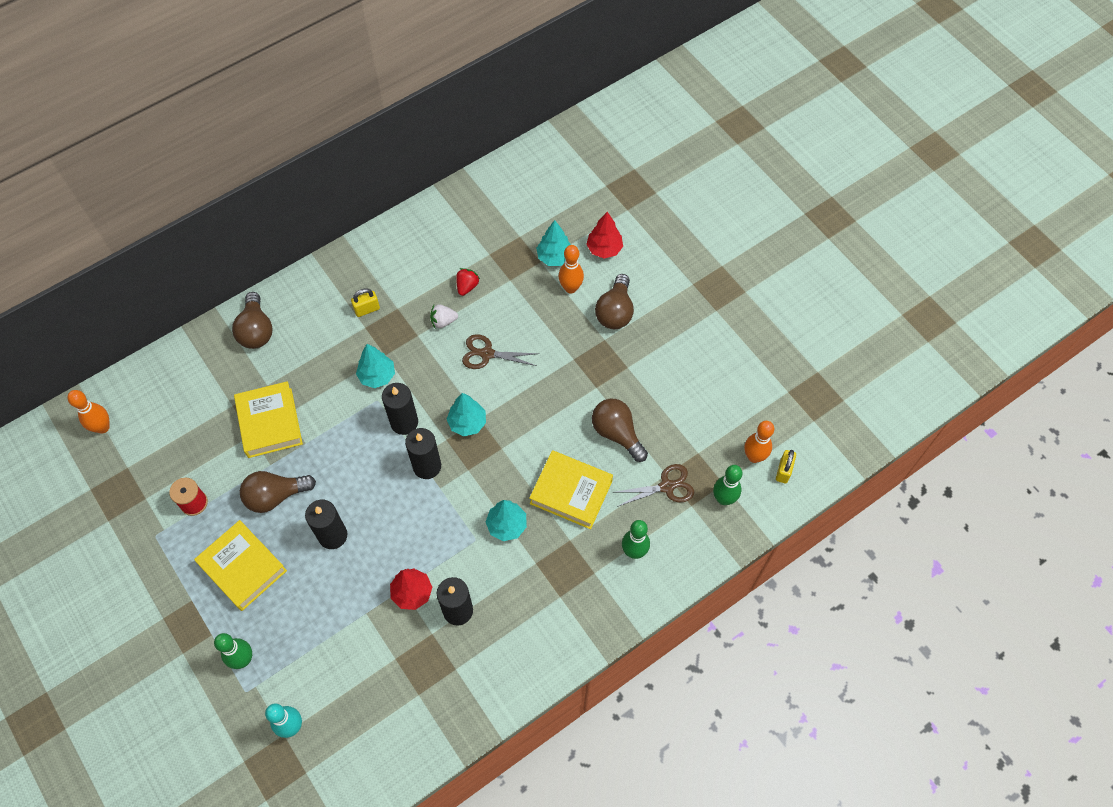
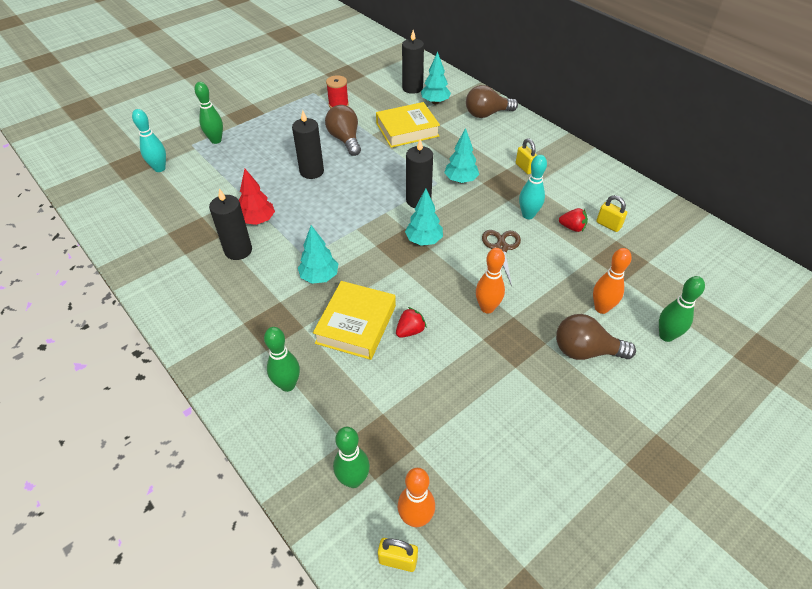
camera: 85 degrees right, 15 degrees down
orange bowling pin [67,390,110,433] -> orange bowling pin moved to [476,248,505,313]
yellow book [194,520,287,611] -> none
black candle [405,428,441,479] -> black candle moved to [402,30,424,94]
white strawberry [430,304,458,328] -> turquoise bowling pin [519,155,547,219]
turquoise tree [536,220,571,266] -> turquoise tree moved to [421,52,451,104]
red tree [586,212,623,258] -> green bowling pin [659,276,705,342]
brown light bulb [592,399,648,462] -> none
brown scissors [616,464,694,507] -> none
none -> red strawberry [396,307,427,338]
none -> yellow padlock [596,195,627,232]

